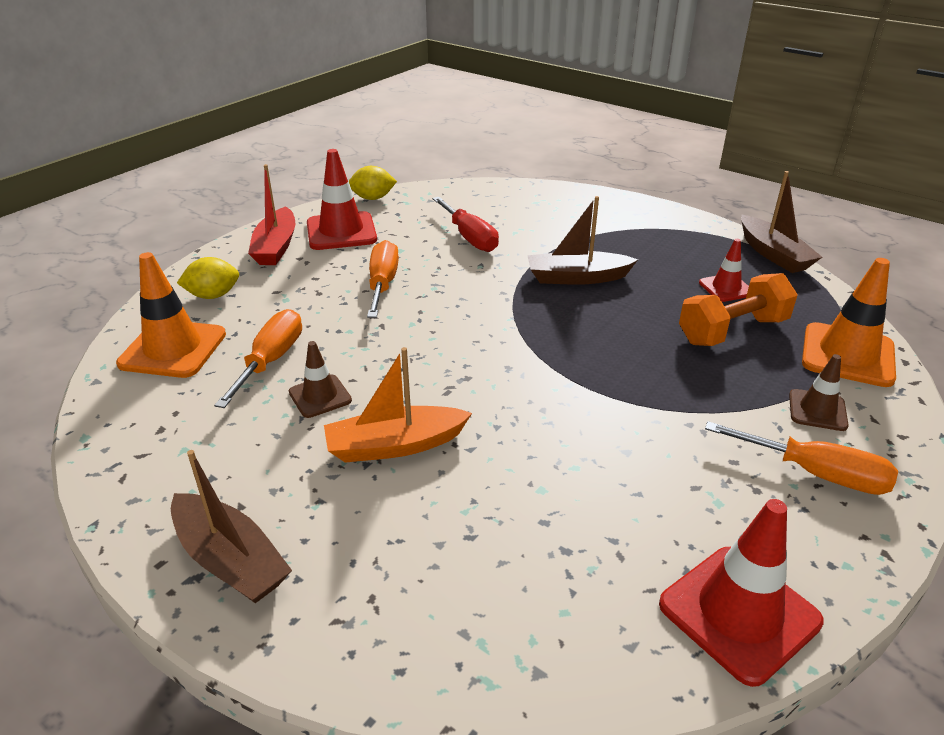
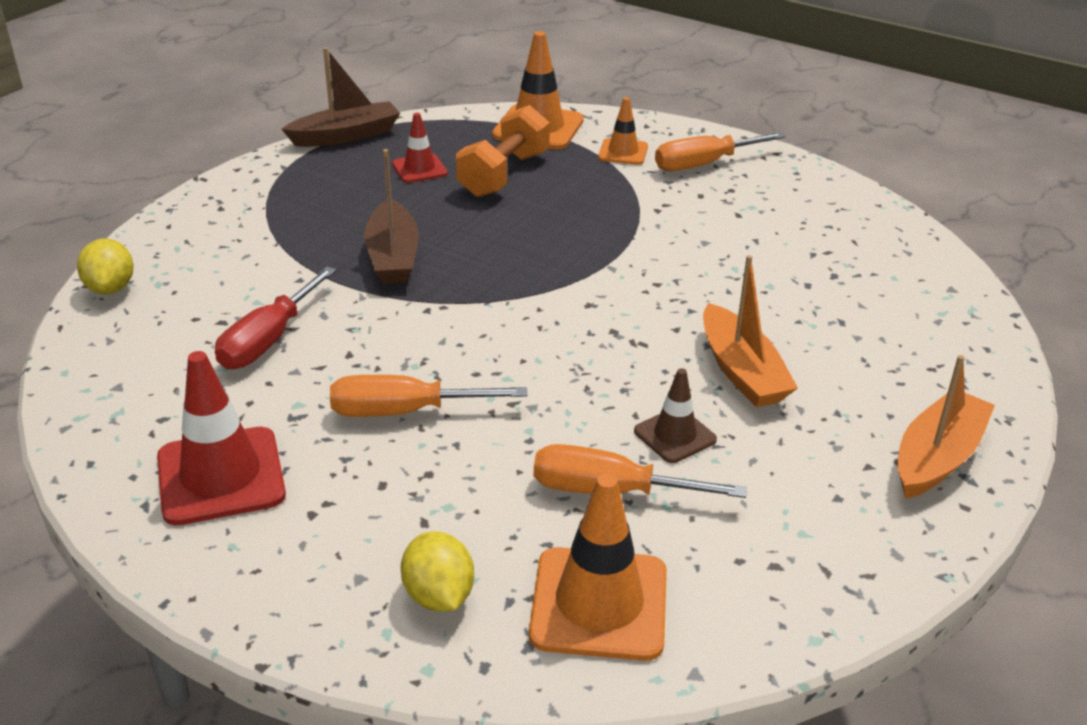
camera: 95 degrees left, 0 degrees up
brown boat [171,450,292,603] -> orange boat [898,355,995,499]
red boat [248,164,295,265] -> none
yellow lemon [349,166,397,200] -> yellow lemon moved to [77,238,134,294]
red screwdriver [432,197,499,252] -> red screwdriver turned 150 degrees clockwise [215,267,336,369]
red traffic cone [659,499,824,687] -> none
orange dumbbell [679,273,798,346] -> orange dumbbell turned 60 degrees clockwise [456,105,550,197]
orange screwdriver [705,421,898,495] -> orange screwdriver turned 135 degrees counterclockwise [655,132,786,171]
brown traffic cone [789,354,849,431] -> orange traffic cone [598,97,648,165]

